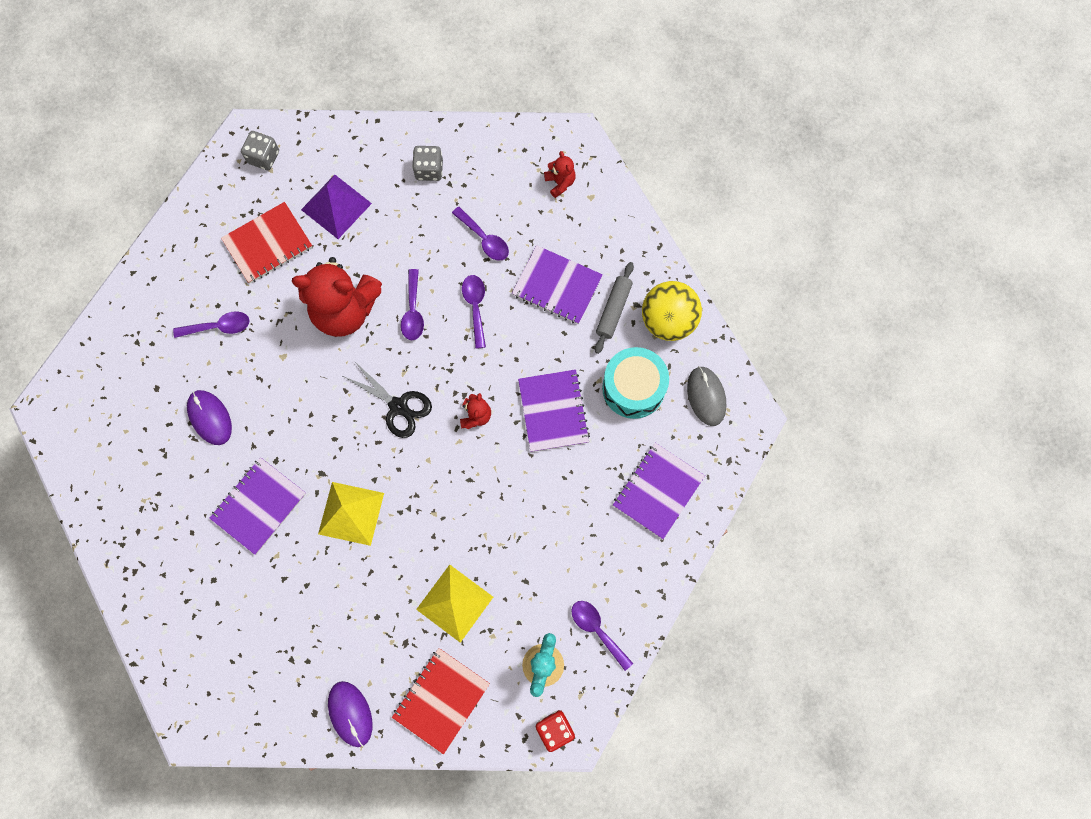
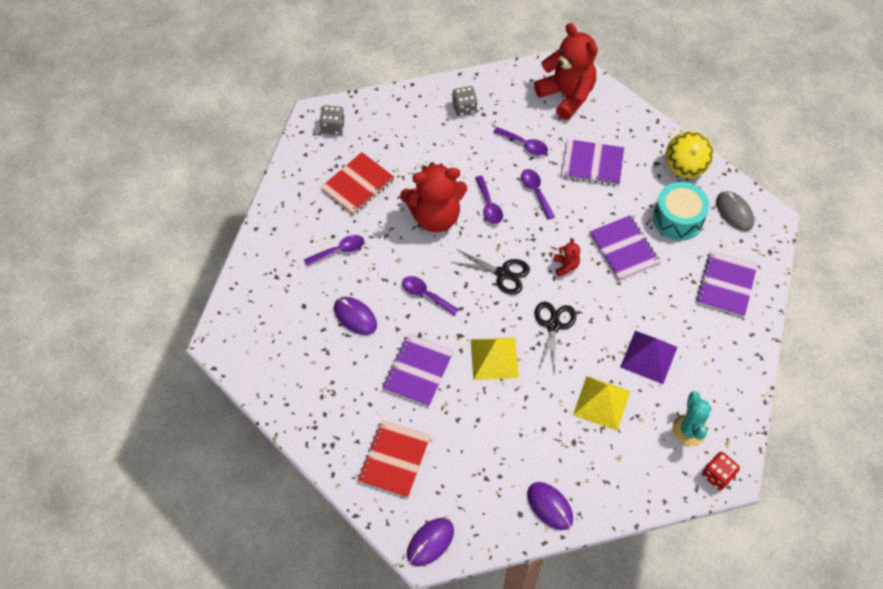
camera: 15 degrees left, 15 degrees down
purple pyramid [301,174,372,239] -> purple pyramid moved to [620,331,677,384]
red notebook [392,648,490,754] -> red notebook moved to [358,420,430,498]
red teddy bear [544,151,576,198] -> red teddy bear [534,23,598,120], size x2.33
purple spoon [571,601,633,671] -> purple spoon moved to [402,276,459,315]
grey rolling pin [595,262,634,354] -> none
none -> purple mouse [407,518,454,566]
none -> black scissors [534,301,576,372]

